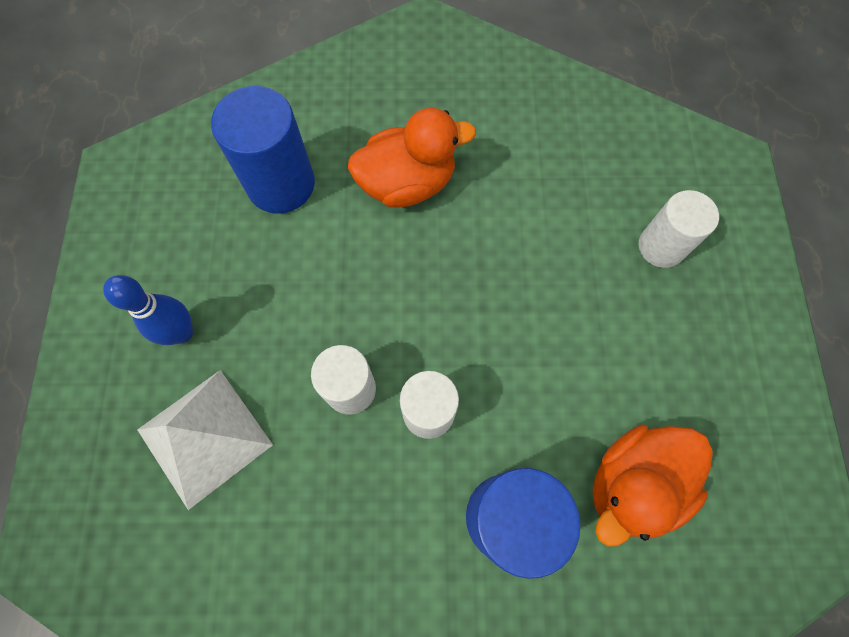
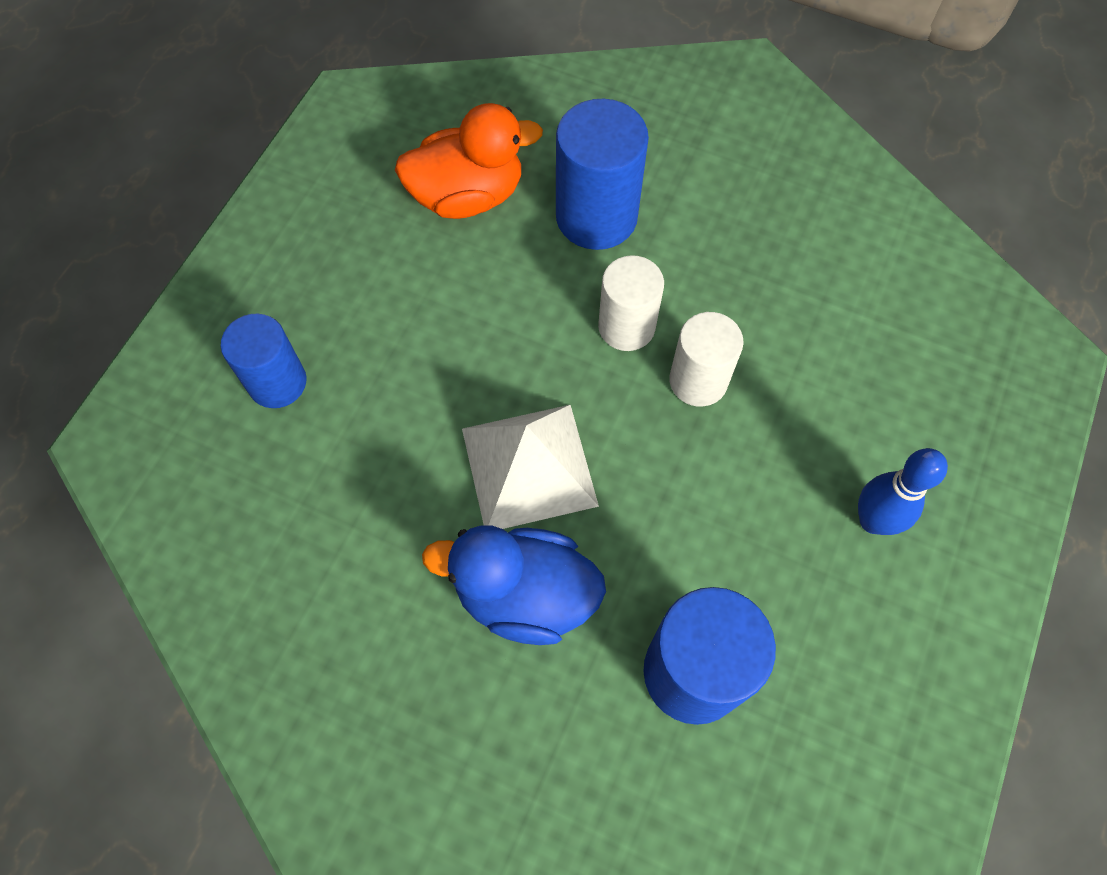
camera: 155 degrees left, 5 degrees down
white pyramid [137,370,273,510] -> white pyramid moved to [462,405,599,529]
orange duck [348,108,476,207] -> blue duck [422,525,606,645]
white cylinder [639,190,719,268] -> blue cylinder [221,314,306,408]

